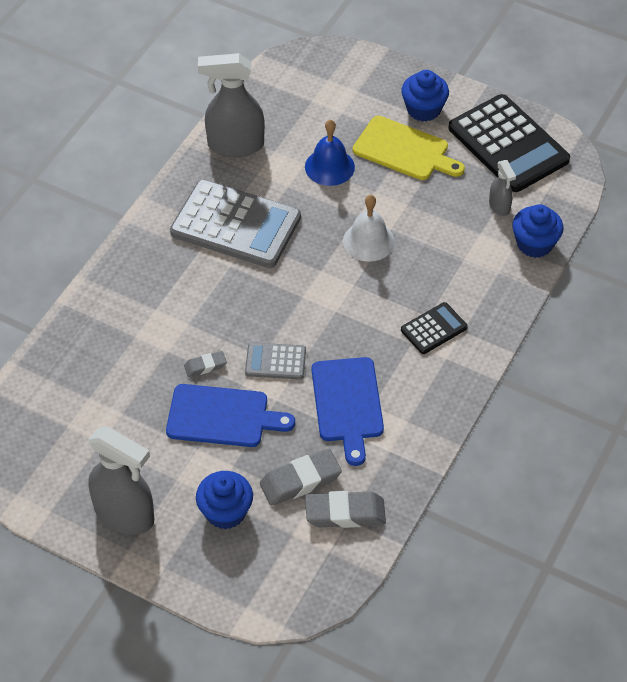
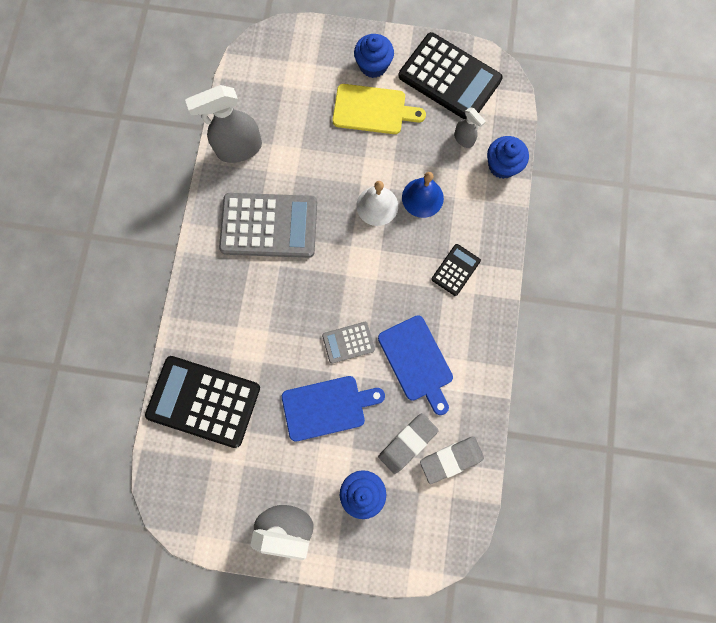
camera: 20 degrees left, 25 degrees up
grey eraser [184,351,227,377] -> none
blue bell [305,119,355,186] -> blue bell moved to [402,172,444,218]
none -> black calculator [145,356,260,448]

